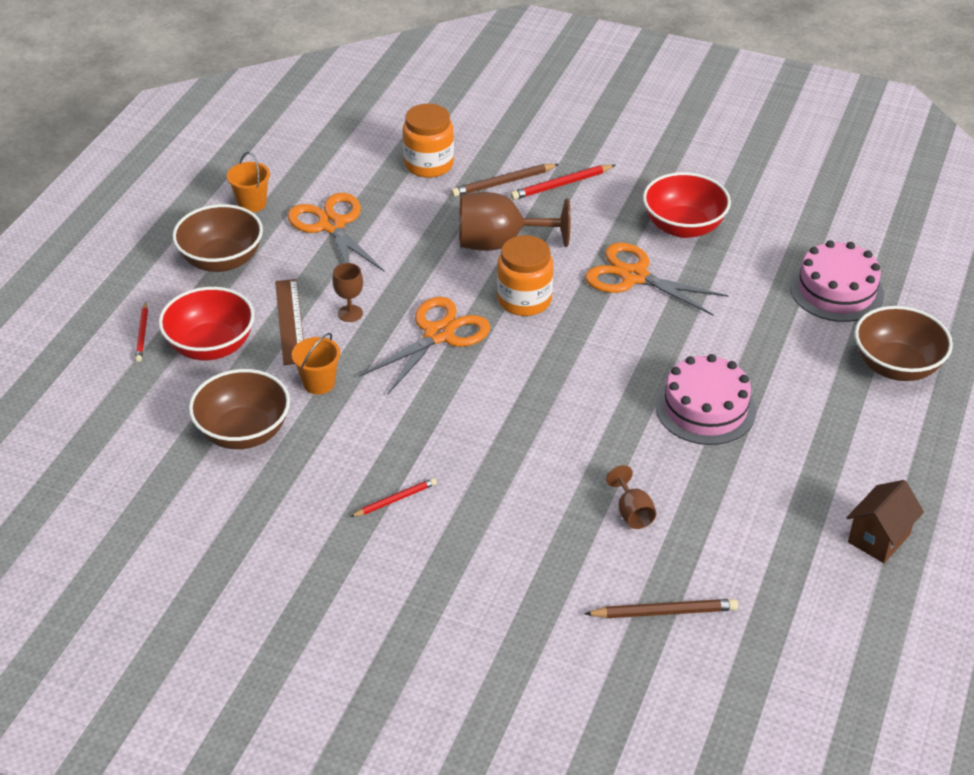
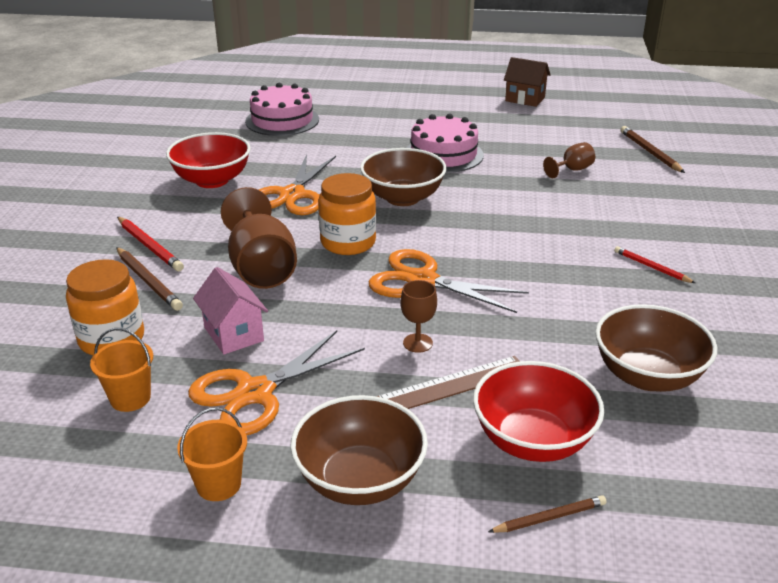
camera: 105 degrees left, 10 degrees down
red pencil [135,302,148,362] -> brown pencil [488,495,607,533]
orange bucket [292,333,340,395] -> orange bucket moved to [90,328,153,412]
brown bowl [855,306,953,381] -> brown bowl moved to [360,148,447,206]
none -> pink house [193,267,268,355]

